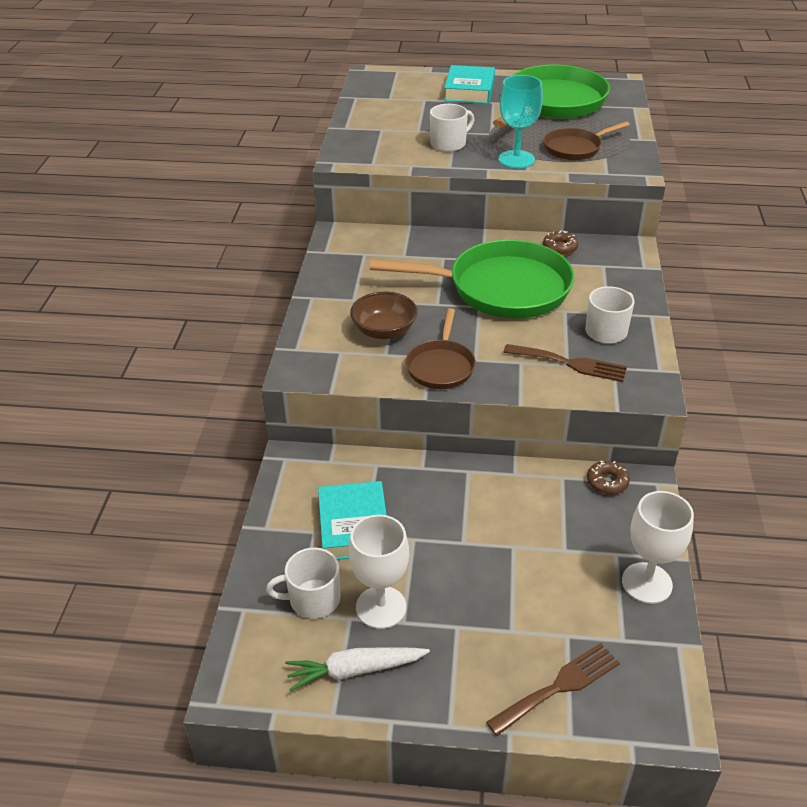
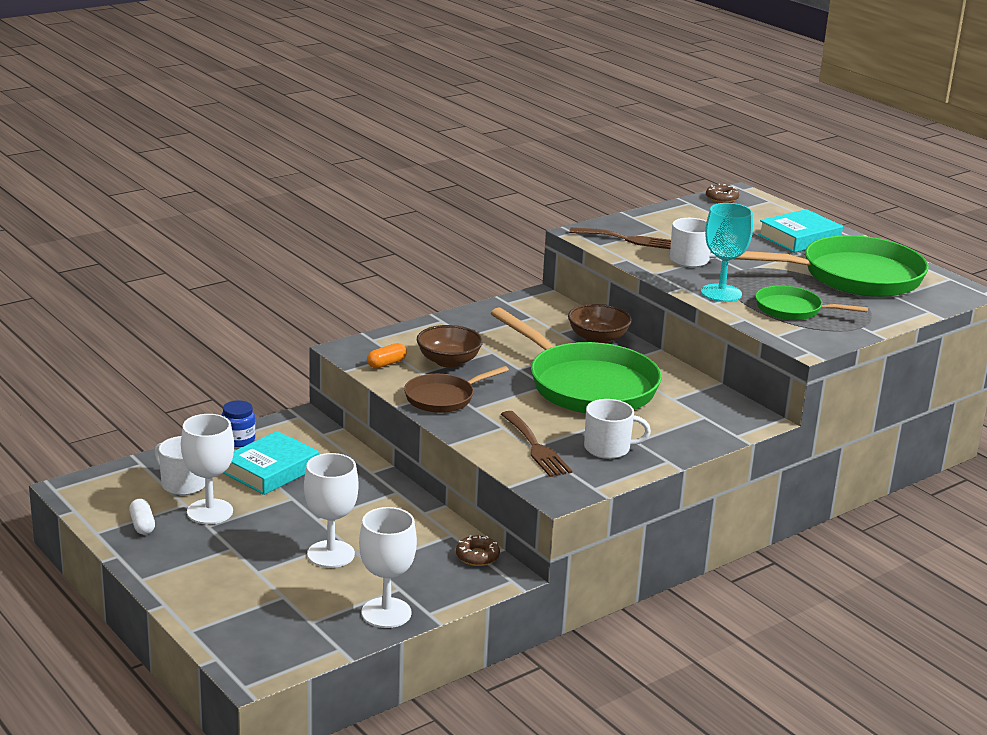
camera: 45 degrees right, 15 degrees down
white carrot [285,647,430,691] -> white capsule [129,499,155,535]
brown fork [486,643,620,736] -> brown fork moved to [569,227,671,249]
brown pan [543,121,630,160] -> green pan [755,286,868,320]
brown donut [543,230,578,255] -> brown donut moved to [706,184,739,203]
none -> blue jar [221,400,255,447]
none -> white goblet [304,453,359,568]
none -> orange capsule [367,343,407,369]
none -> brown bowl [568,304,632,343]

